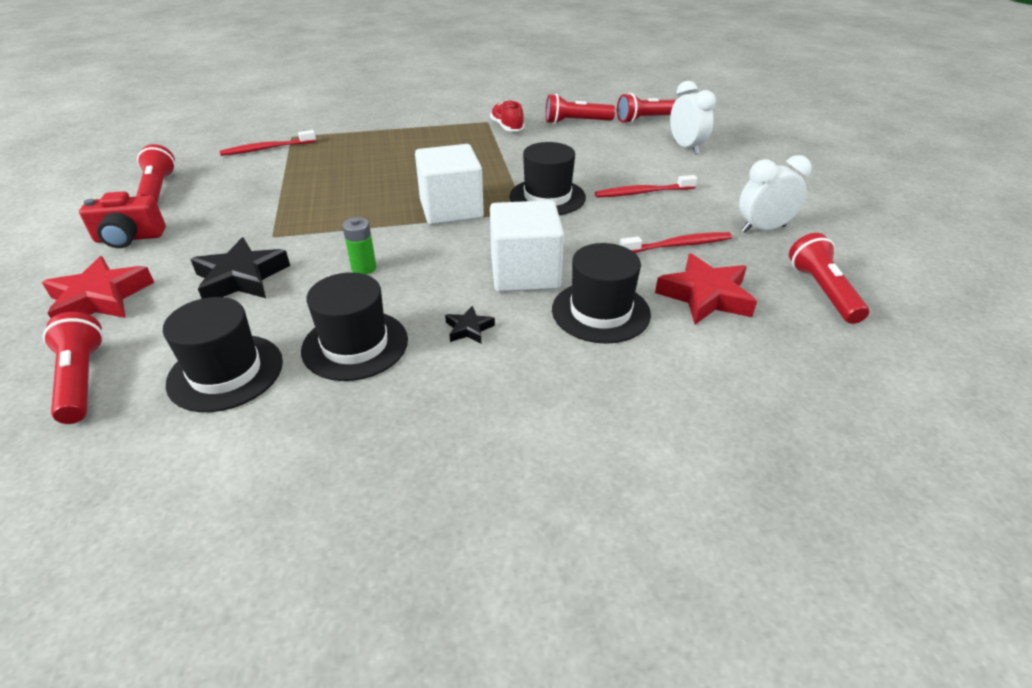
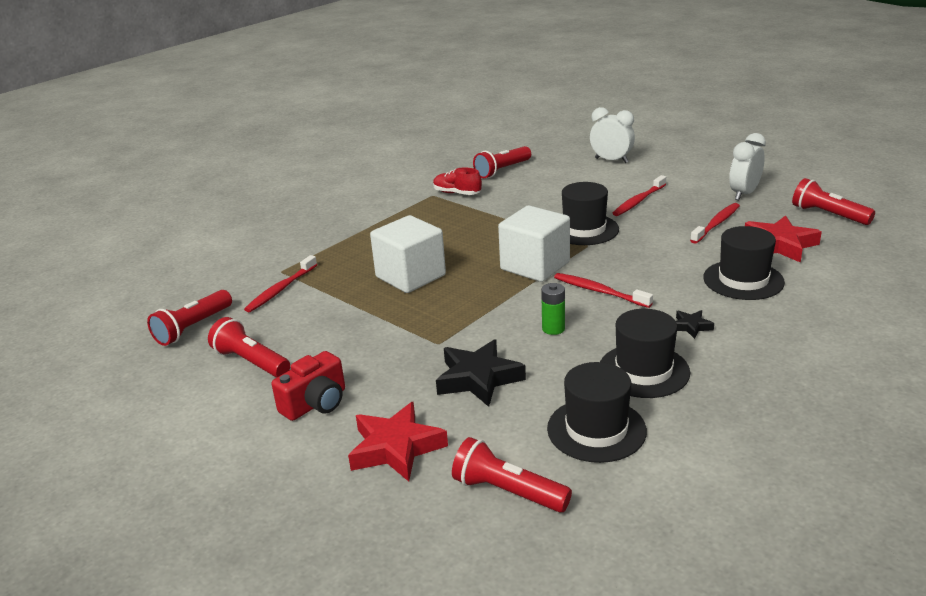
camera: 35 degrees left, 10 degrees down
white cube [490,200,564,292] -> white cube moved to [370,215,446,293]
red flashlight [617,93,676,123] -> red flashlight moved to [147,290,232,346]
none -> red toothbrush [554,273,653,308]

